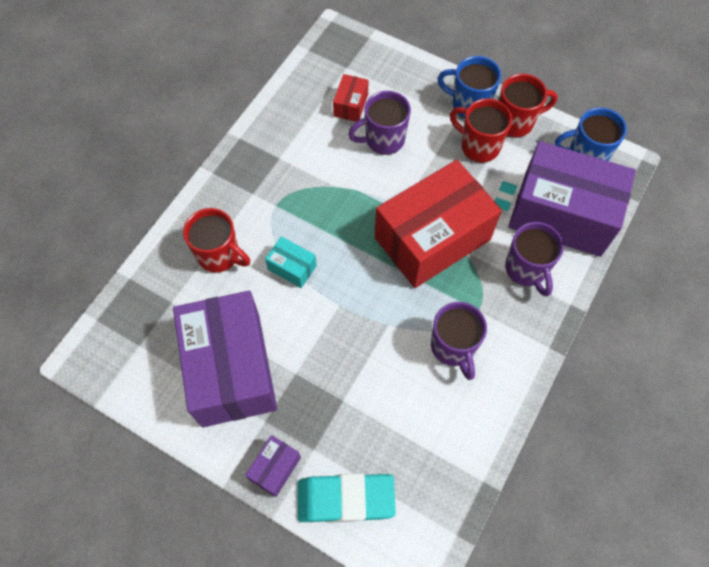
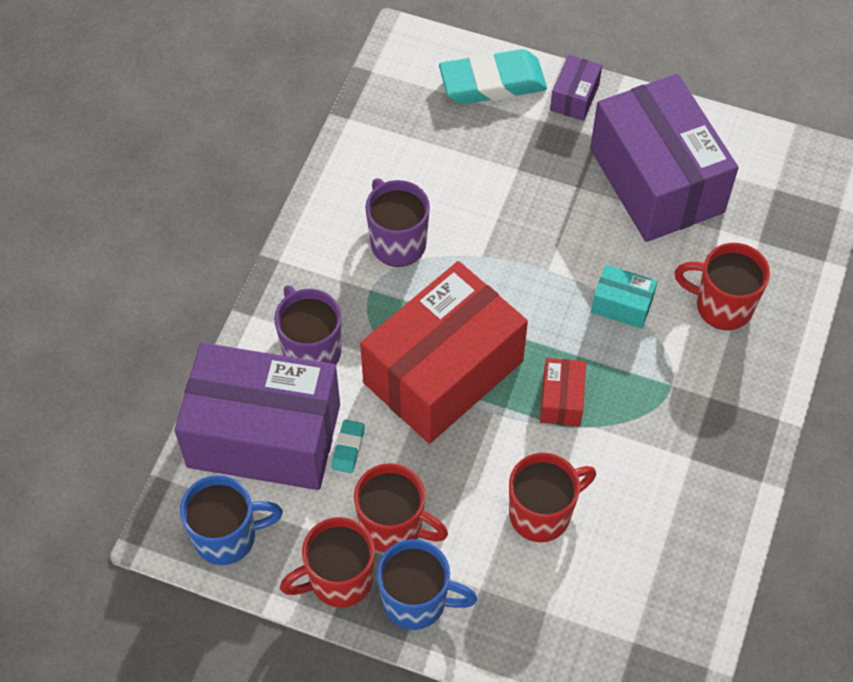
camera: 170 degrees right, 5 degrees down
red box [333,74,369,122] -> red box moved to [540,358,586,426]
purple mug [348,91,411,155] -> red mug [509,453,596,542]

